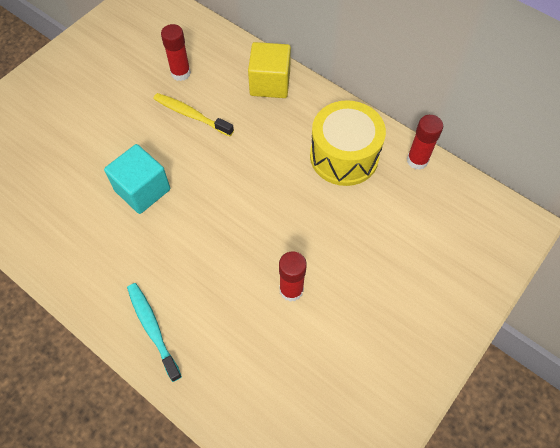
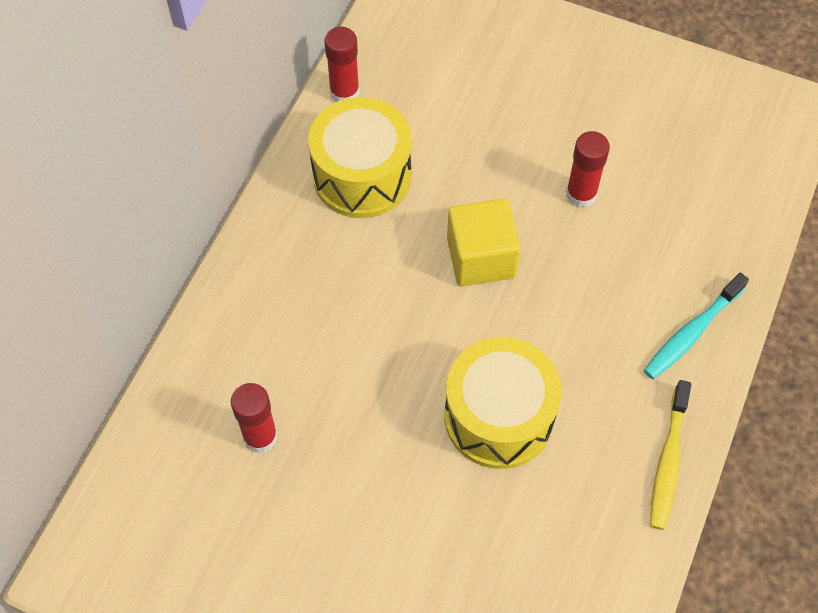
camera: 105 degrees left, 0 degrees up
turquoise cube [104,144,170,214] -> yellow drum [444,337,562,469]
yellow toothbrush [154,93,234,136] -> yellow toothbrush moved to [650,380,691,530]
yellow cube [248,42,291,98] -> yellow cube moved to [447,199,521,286]

